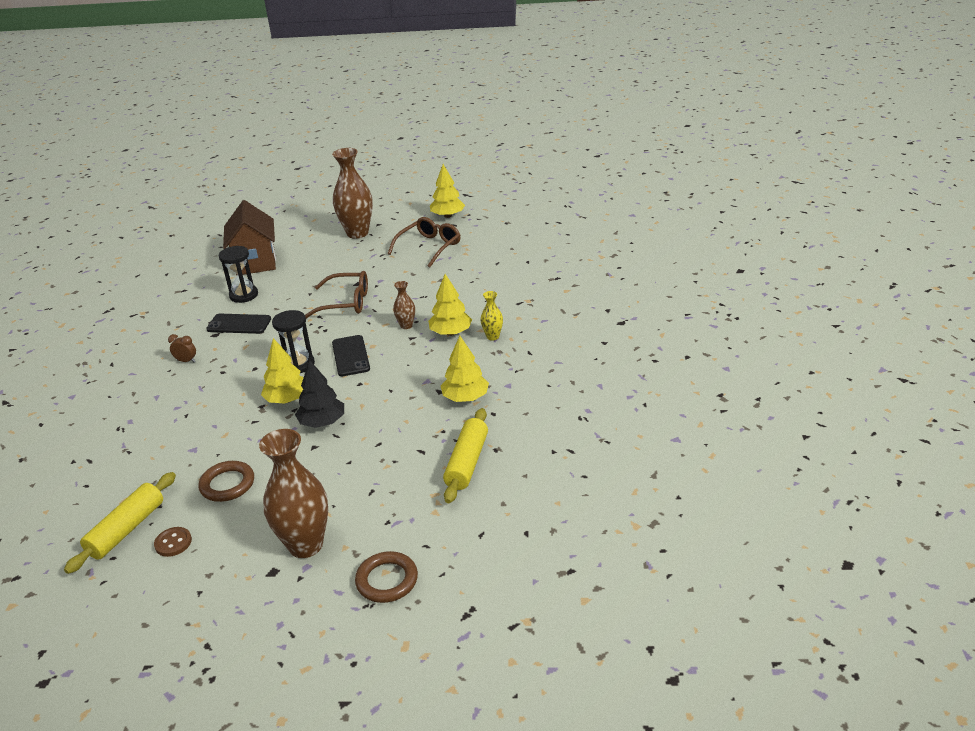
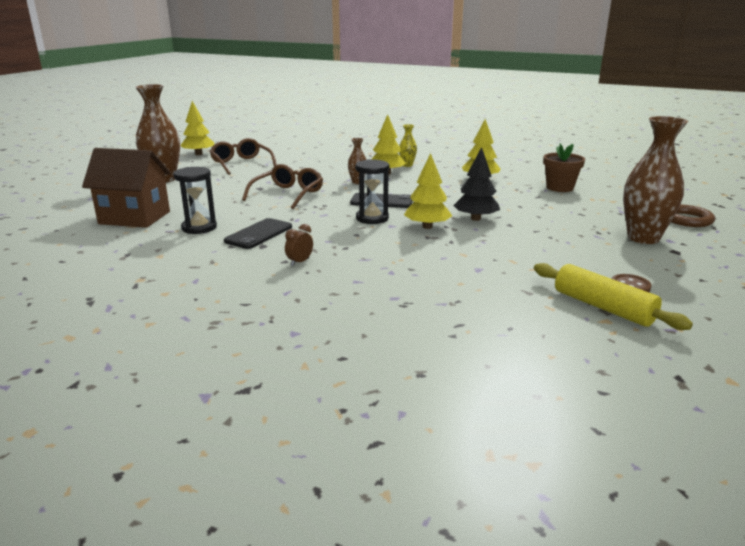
camera: 70 degrees left, 10 degrees down
brown ring [199,461,254,502] -> none
yellow rolling pin [443,408,488,503] -> brown flower pot [543,143,585,192]

